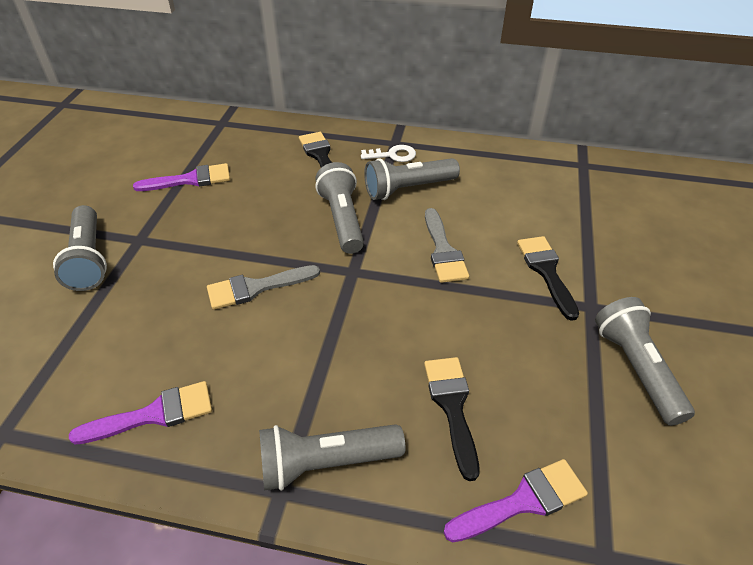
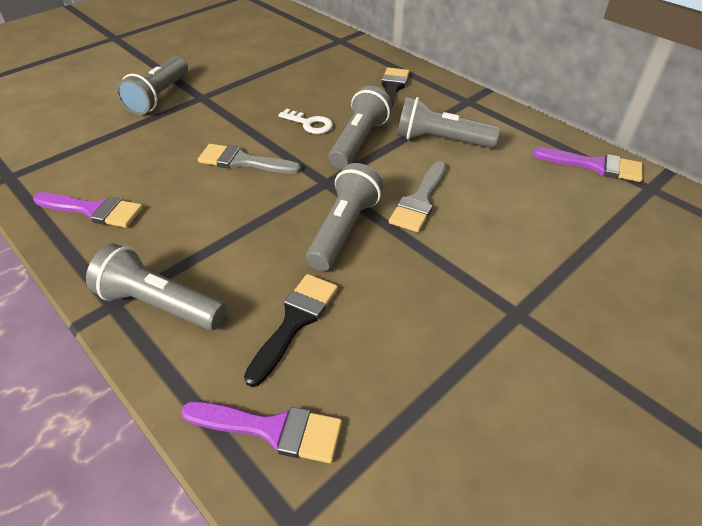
camera: 35 degrees right, 0 degrees up
purple brush [133,163,230,191] -> purple brush moved to [533,147,643,182]
white key [361,145,416,162] -> white key moved to [279,109,333,134]
black brush [517,236,579,321] -> none
grey flashlight [595,297,695,426] -> grey flashlight moved to [306,163,383,271]

